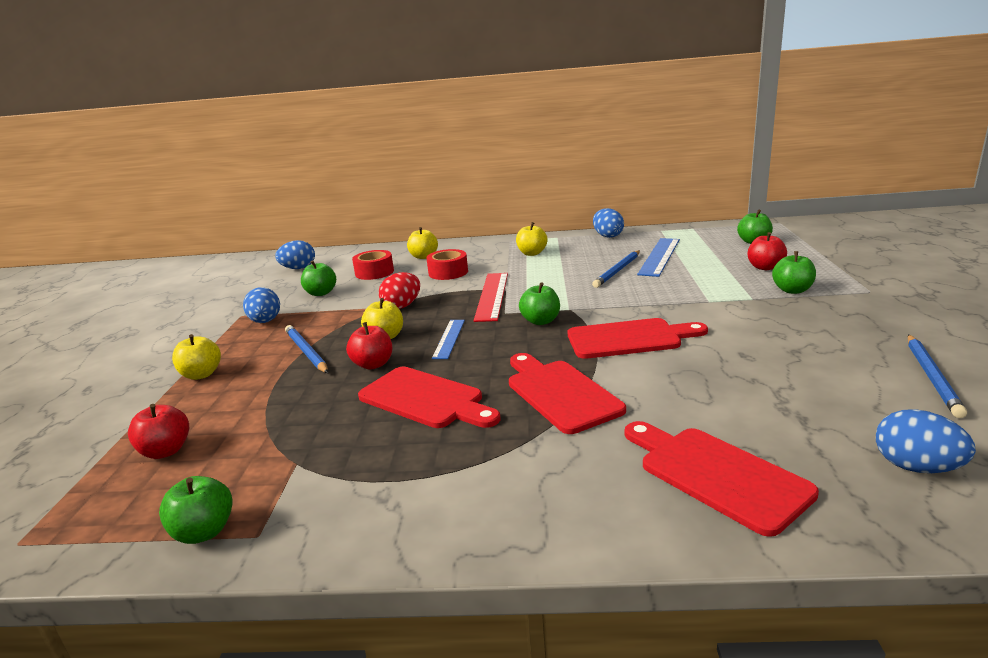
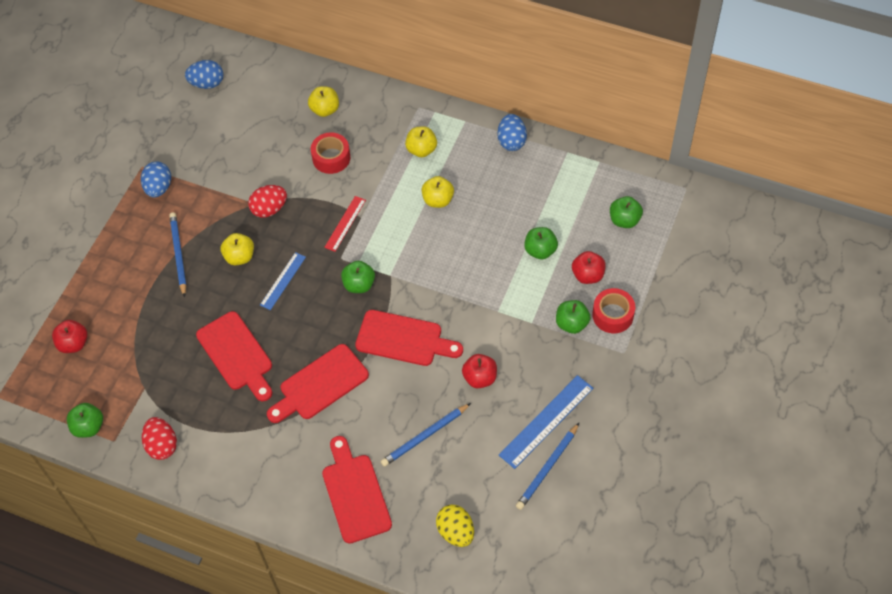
camera: 20 degrees right, 35 degrees up
yellow apple [172,334,221,380] -> yellow apple moved to [421,176,454,208]
green apple [301,260,336,296] -> green apple moved to [524,227,558,260]
red apple [346,322,392,369] -> red apple moved to [462,354,497,388]
red tape [352,250,394,280] -> red tape moved to [592,288,635,333]
red ruler [473,273,508,322] -> red ruler [324,196,366,252], size x0.62
red cutting board [509,353,626,434] -> red cutting board turned 120 degrees counterclockwise [267,344,369,423]
blue pencil [592,250,640,288] -> blue pencil moved to [381,403,471,467]
blue ruler [637,238,680,277] -> blue ruler moved to [499,375,593,469]
blue egg [876,409,976,473] -> yellow egg [436,505,474,547]
none -> red egg [142,417,177,460]

